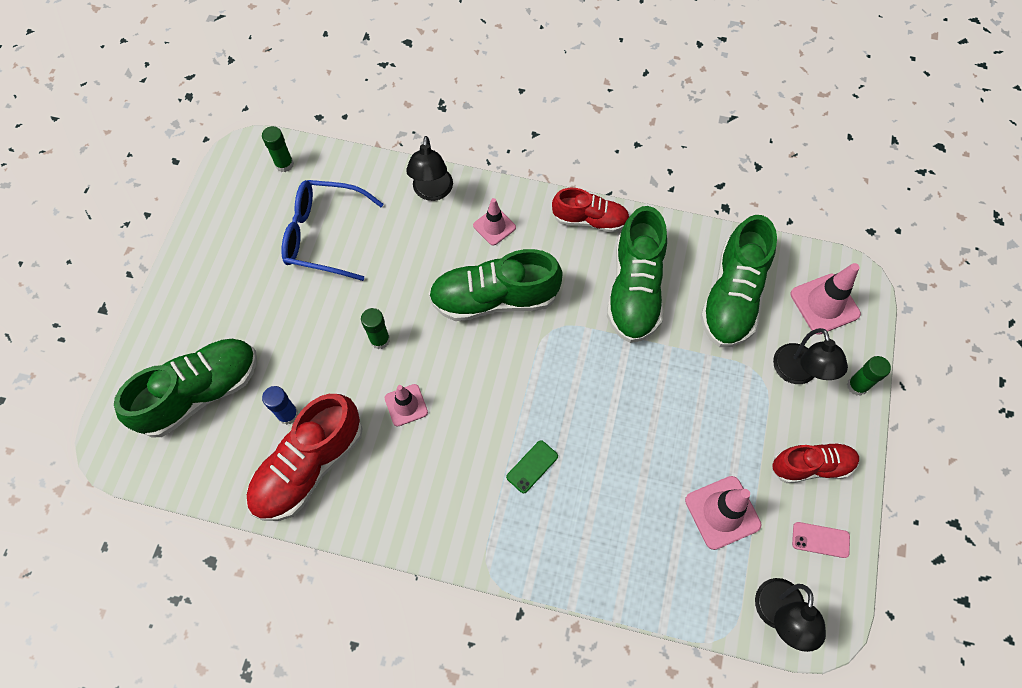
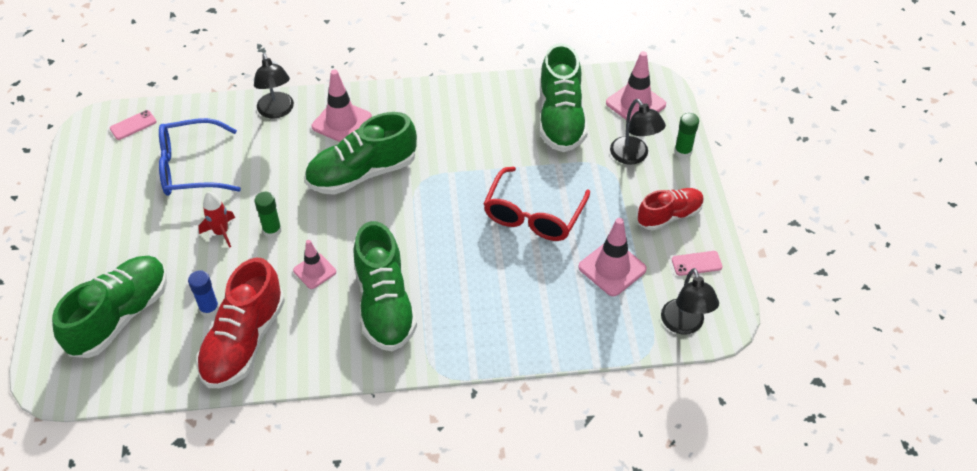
camera: 20 degrees left, 15 degrees down
green glue stick [262,126,294,172] -> pink phone [110,110,157,140]
pink traffic cone [473,198,516,246] -> pink traffic cone [312,70,372,142], size x1.57
green phone [506,440,558,493] -> none
red shoe [552,188,629,233] -> none
green shoe [607,206,667,343] -> green shoe moved to [354,221,417,352]
none -> red rocket [199,192,235,248]
none -> red glasses [483,167,590,241]

